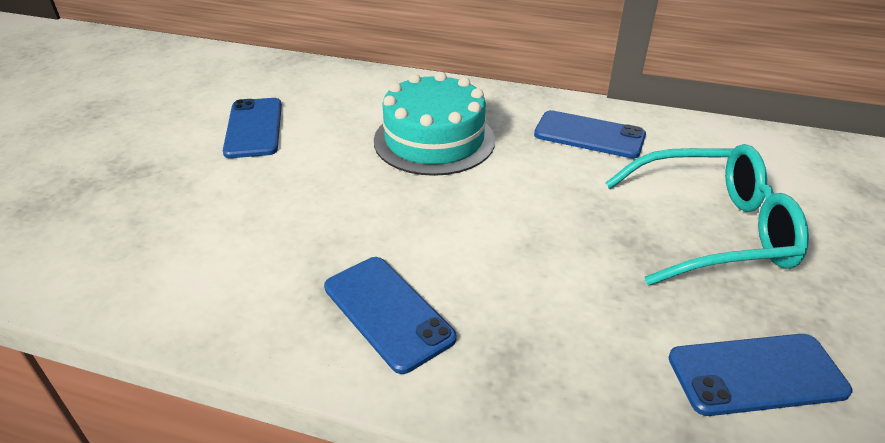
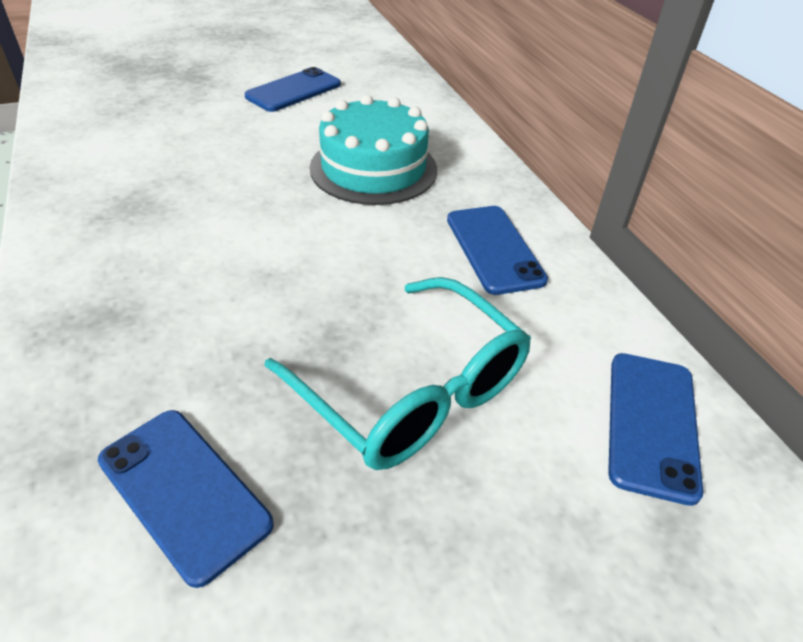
camera: 50 degrees right, 5 degrees up
blue phone [324,257,456,374] -> blue phone moved to [608,353,703,506]

